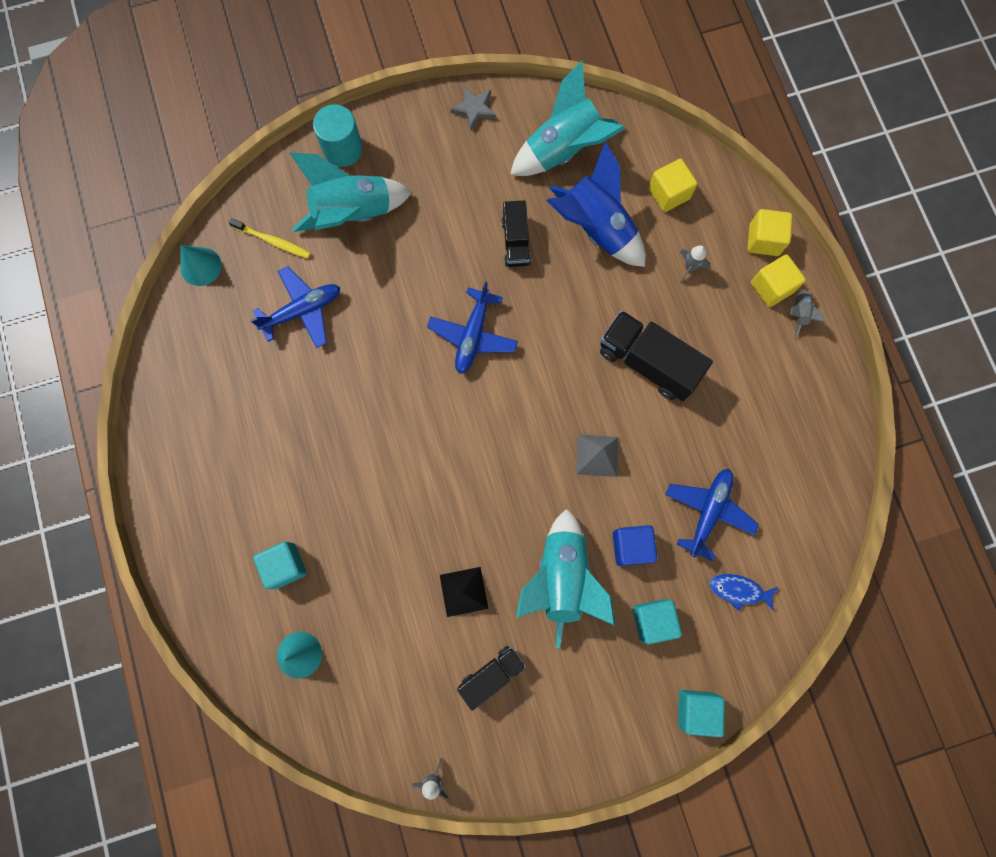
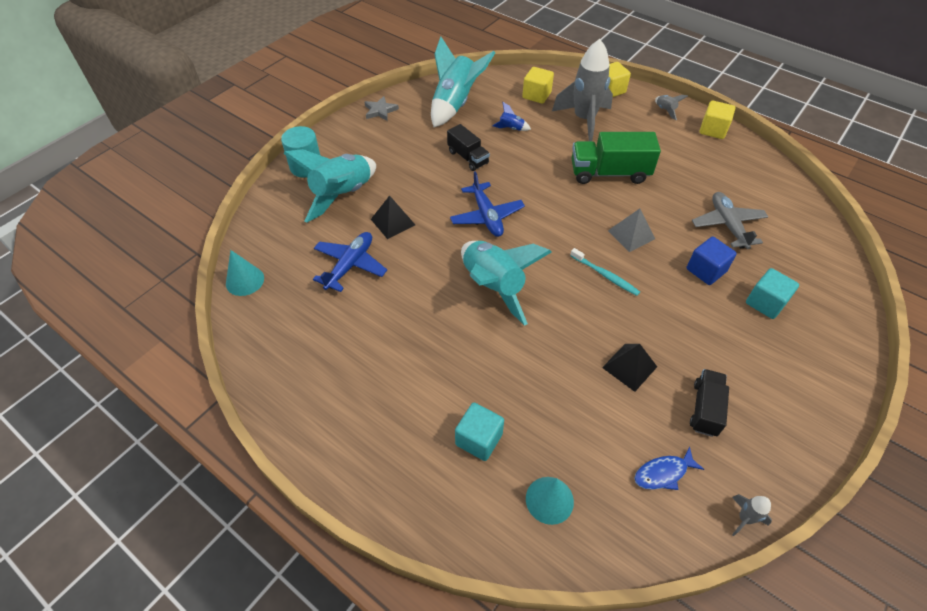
camera: 35 degrees left, 25 degrees down
yellow toothbrush [229,218,311,259] -> none
turquoise rocket [516,509,615,648] -> turquoise rocket moved to [461,241,552,326]
blue rocket [547,142,645,267] -> blue rocket [492,102,531,131], size x0.41
black truck [600,310,713,401] -> green truck [572,132,661,184]
blue plane [665,469,759,561] -> grey plane [692,192,768,249]
turquoise cube [678,690,725,737] -> none
grey rocket [679,245,711,284] -> grey rocket [552,39,613,141], size x2.43
blue fish [709,574,778,611] -> blue fish moved to [634,447,704,490]
yellow cube [751,254,806,307] -> yellow cube moved to [700,101,735,139]
none -> black pyramid [371,196,415,239]
none -> turquoise toothbrush [570,248,640,296]

